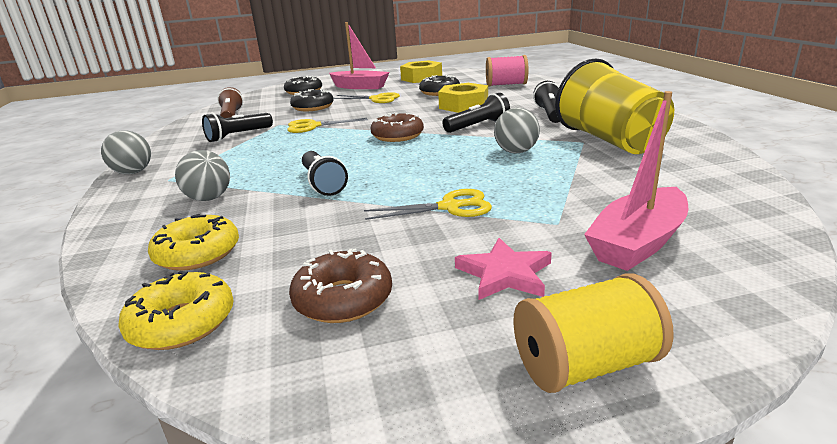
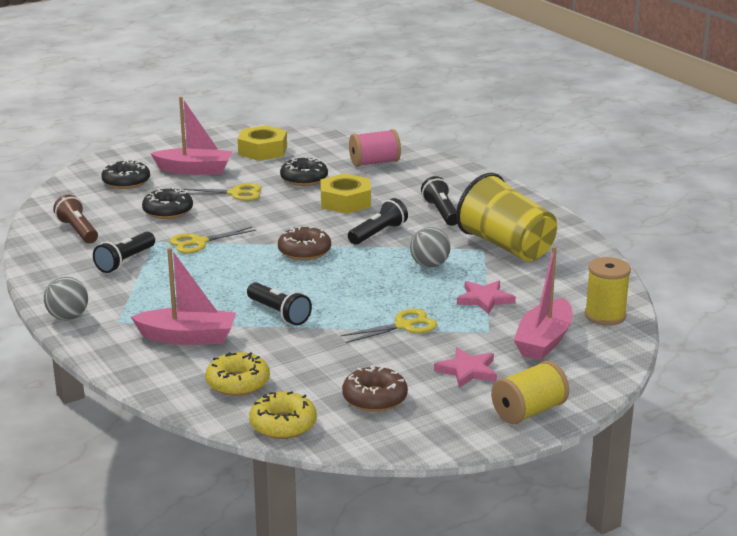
camera: 20 degrees left, 0 degrees up
grey ball [175,150,230,201] -> pink boat [131,248,236,345]
none -> pink star [457,281,516,314]
none -> yellow spool [585,257,631,325]

